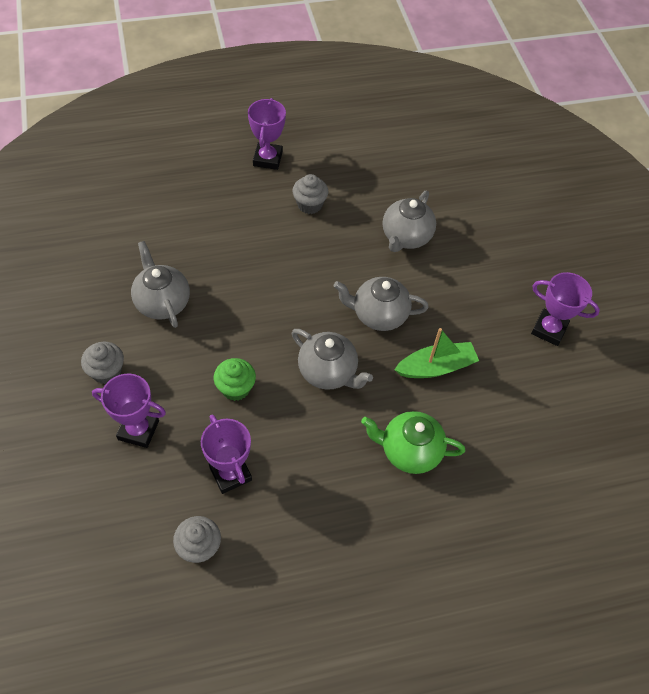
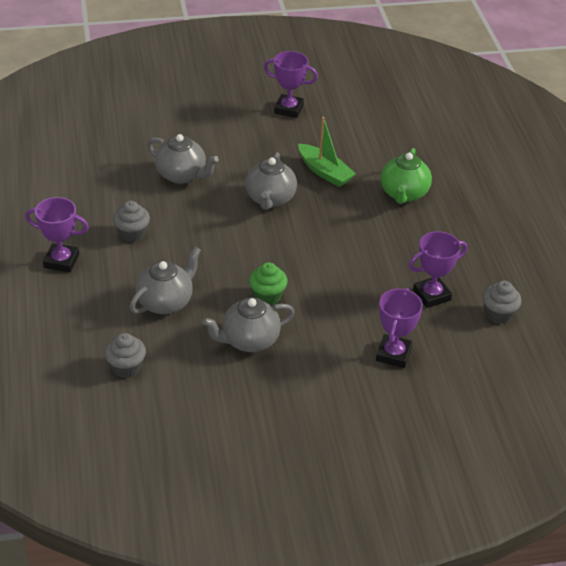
camera: 85 degrees left, 15 degrees down
grey cupcake [81,342,124,384] -> grey cupcake moved to [104,333,146,378]
green cupcake [214,358,256,401] -> green cupcake moved to [249,262,288,305]
grey teapot [292,329,373,390] -> grey teapot moved to [130,247,201,314]
green boat [394,328,479,378] -> green boat turned 150 degrees clockwise [298,117,356,187]
purple trophy [531,272,600,346] -> purple trophy turned 75 degrees clockwise [264,51,318,118]

